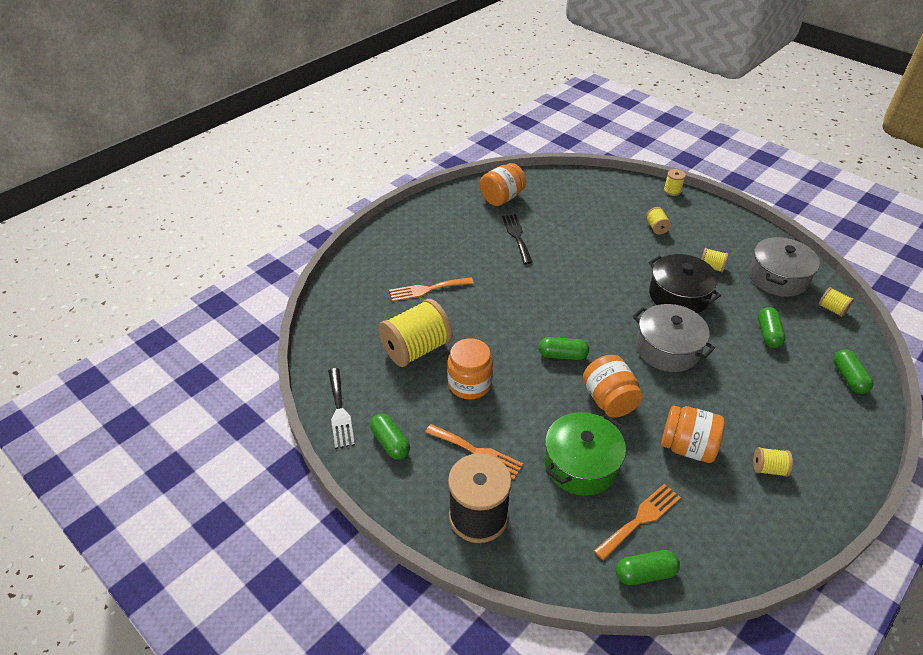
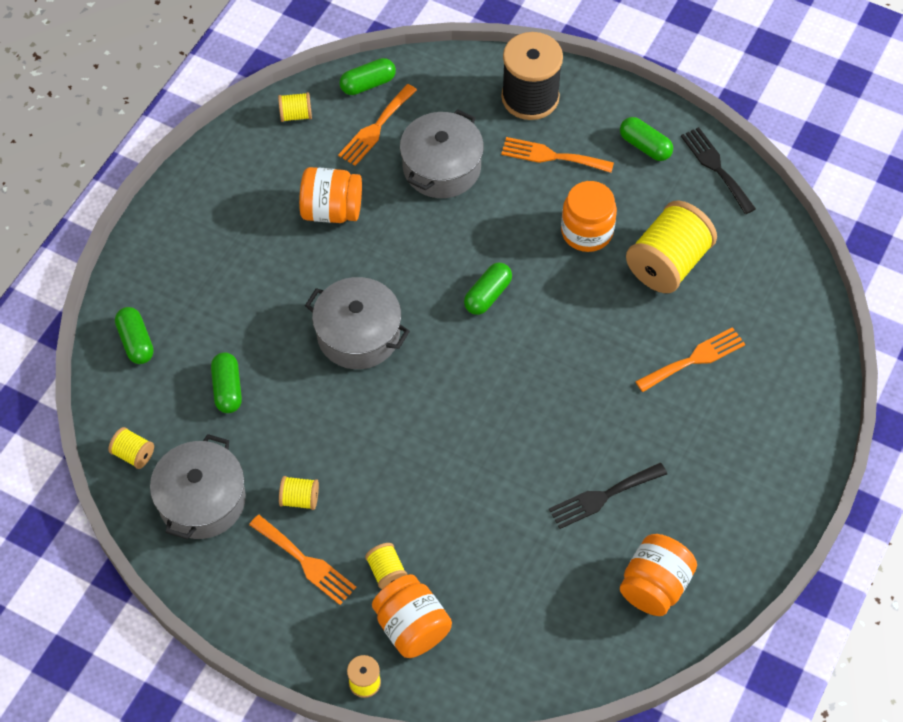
camera: 165 degrees right, 15 degrees up
black fork [502,214,533,264] -> black fork turned 90 degrees clockwise [549,463,667,529]
green capsule [538,337,589,360] -> green capsule turned 45 degrees counterclockwise [464,263,512,315]
green pot [545,412,626,496] -> grey pot [400,109,484,198]
orange jar [583,355,643,418] -> orange jar moved to [372,574,452,658]
black pot [648,254,721,314] -> none
yellow spool [753,447,793,477] -> yellow spool moved to [278,92,312,122]
none -> orange fork [249,515,356,605]

